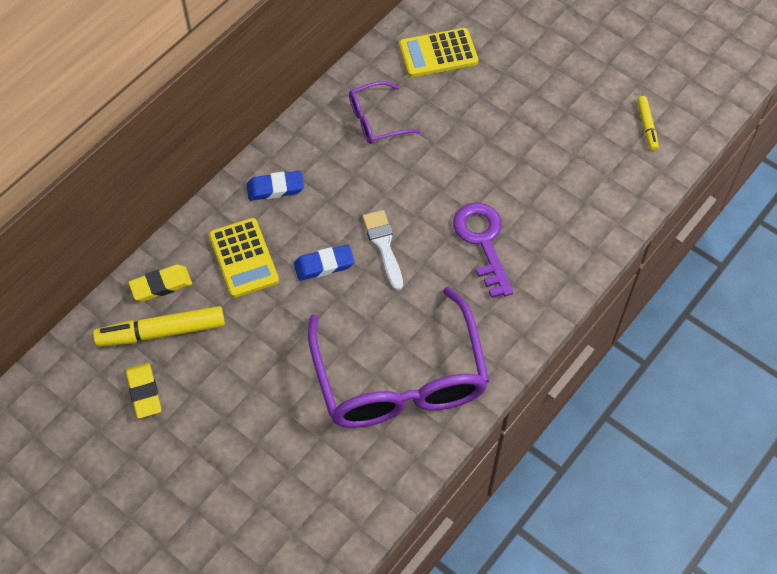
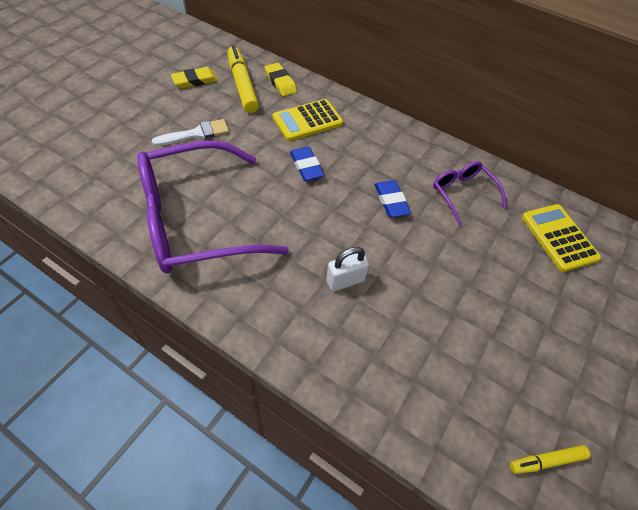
camera: 80 degrees right, 5 degrees down
blue eraser [247,171,304,201] -> blue eraser moved to [374,180,411,217]
white brush [362,210,403,291] -> white brush moved to [152,119,229,146]
purple key [453,203,513,298] -> white padlock [326,247,369,291]

